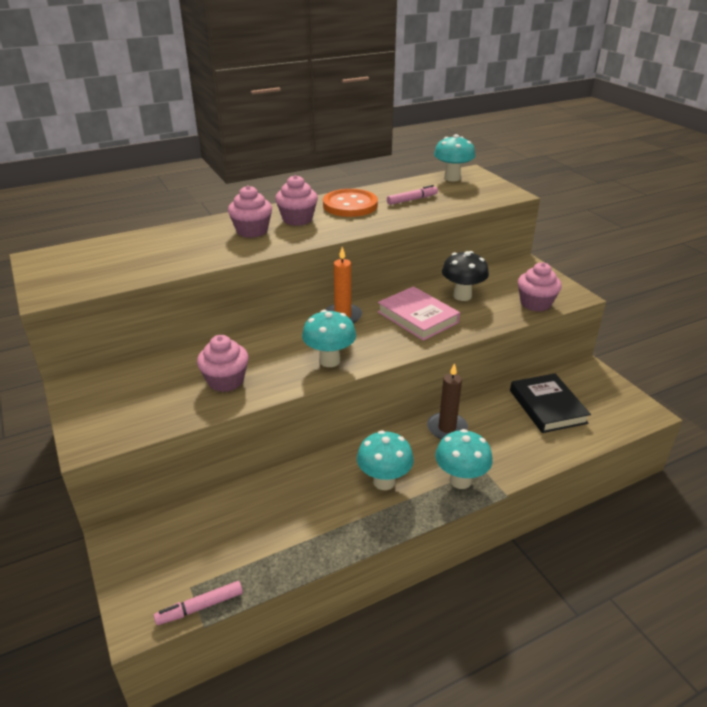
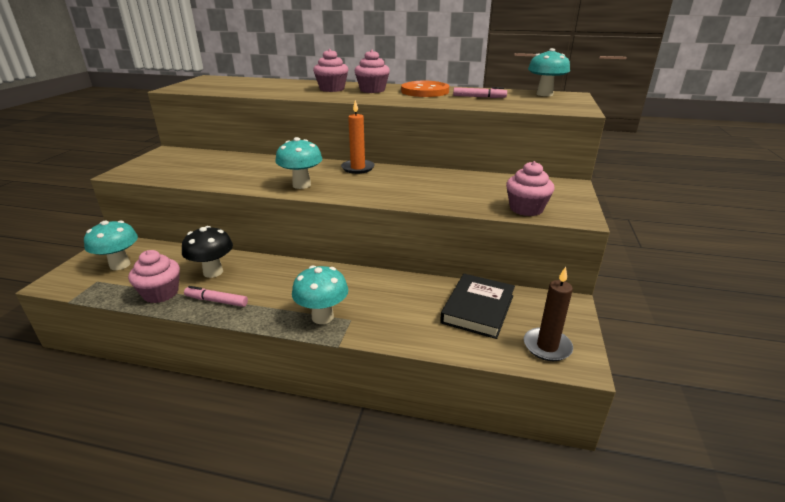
camera: 40 degrees right, 5 degrees down
pink marker [154,581,243,625] -> pink marker moved to [184,286,248,307]
pink cupcake [197,335,249,392] -> pink cupcake moved to [128,250,180,303]
turquoise mushroom [357,430,414,490] -> turquoise mushroom moved to [84,221,138,270]
pink book [378,286,460,341] -> none
brown candle [427,363,468,439] -> brown candle moved to [524,267,573,361]
black mushroom [442,251,489,301] -> black mushroom moved to [182,226,233,278]

